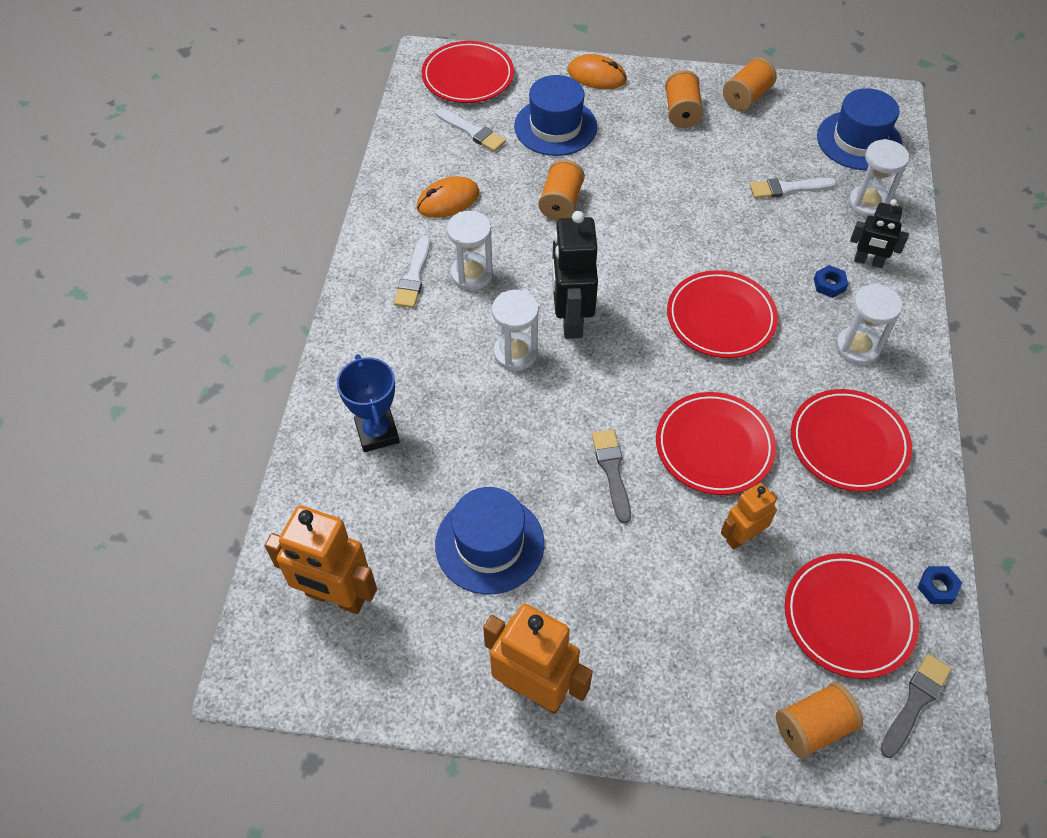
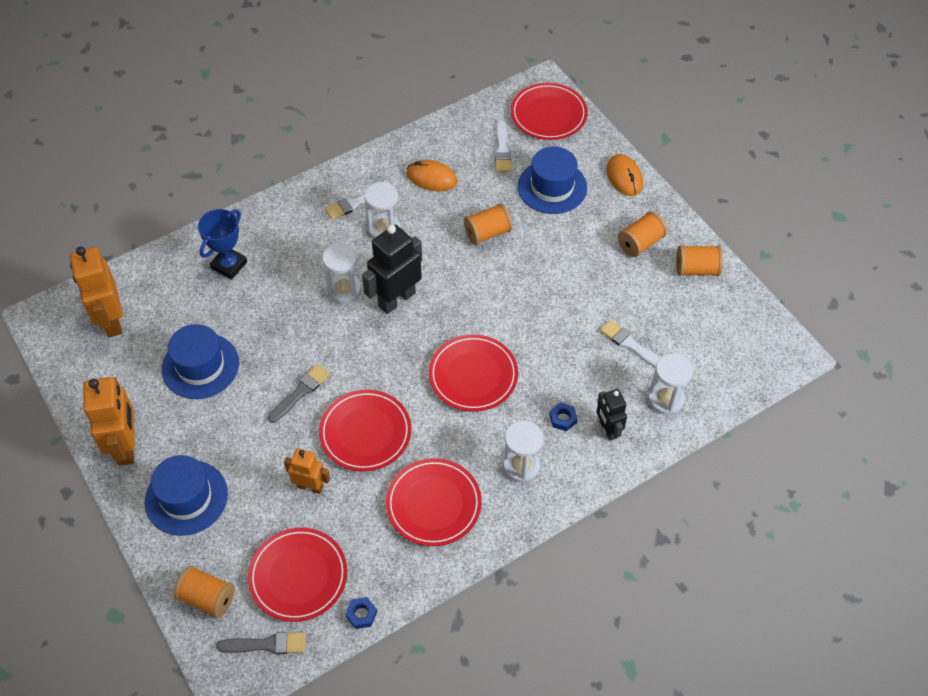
camera: 50 degrees right, 0 degrees up
blue hat [817,88,902,170] -> blue hat moved to [145,455,228,536]

